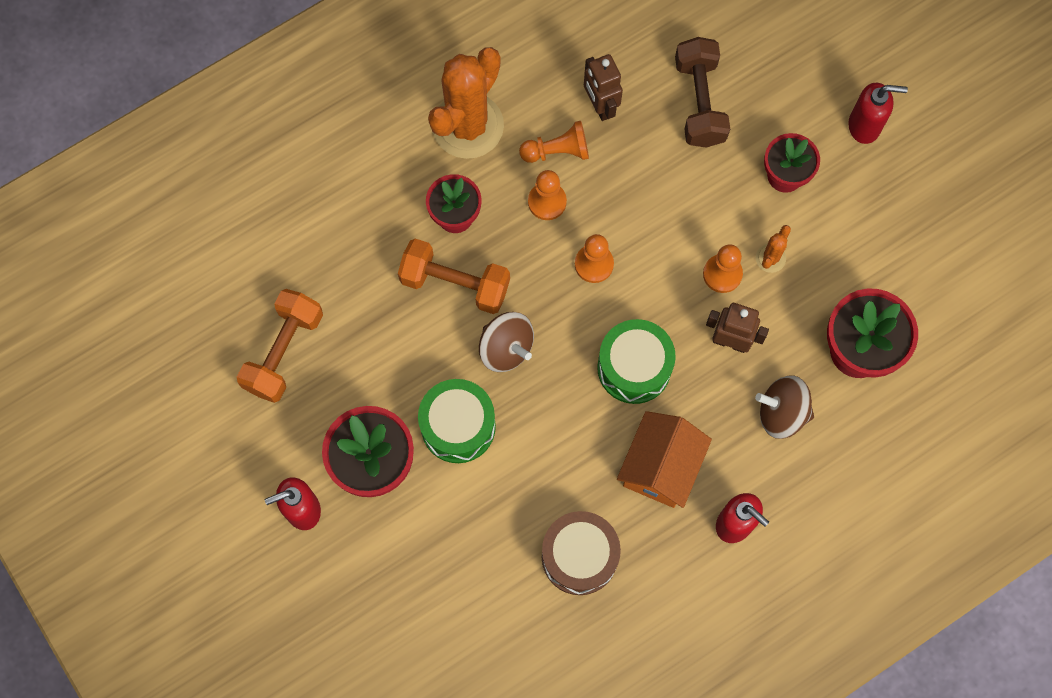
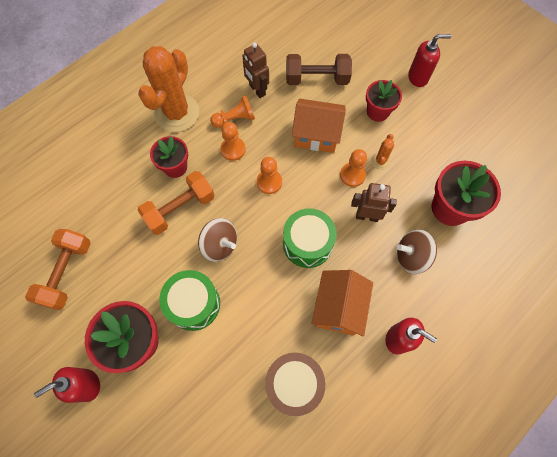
camera: 10 degrees left, 5 degrees down
orange dumbbell [398,239,510,314] -> orange dumbbell turned 45 degrees counterclockwise [137,171,215,235]
brown dumbbell [675,37,730,148] -> brown dumbbell turned 75 degrees counterclockwise [286,54,352,85]
none -> orange house [292,99,346,153]

